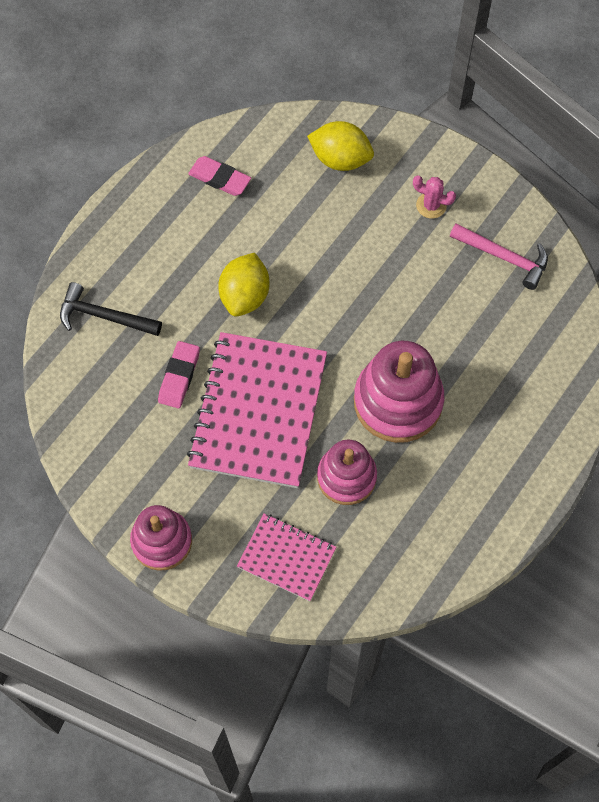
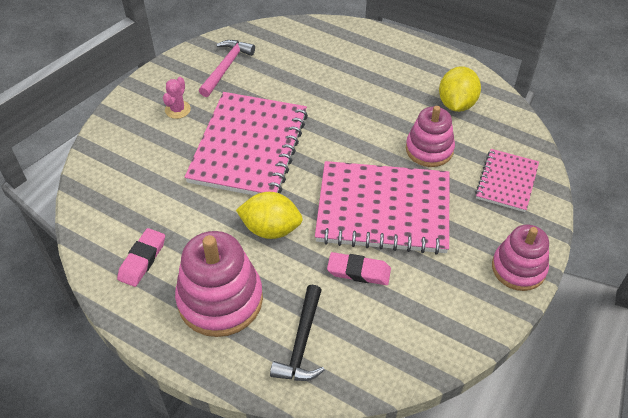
camera: 95 degrees left, 15 degrees down
yellow lemon [307,121,374,171] -> yellow lemon moved to [439,66,481,112]
pink stacking toy [354,341,444,443] -> pink stacking toy moved to [175,231,263,337]
none -> pink notebook [184,92,308,195]

